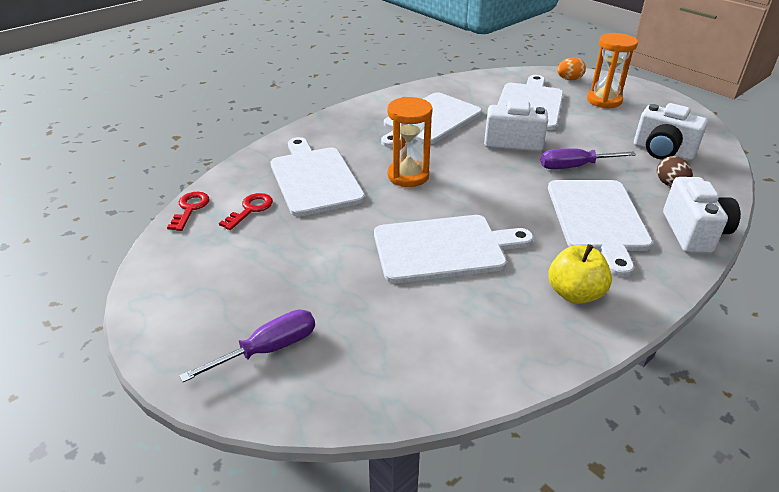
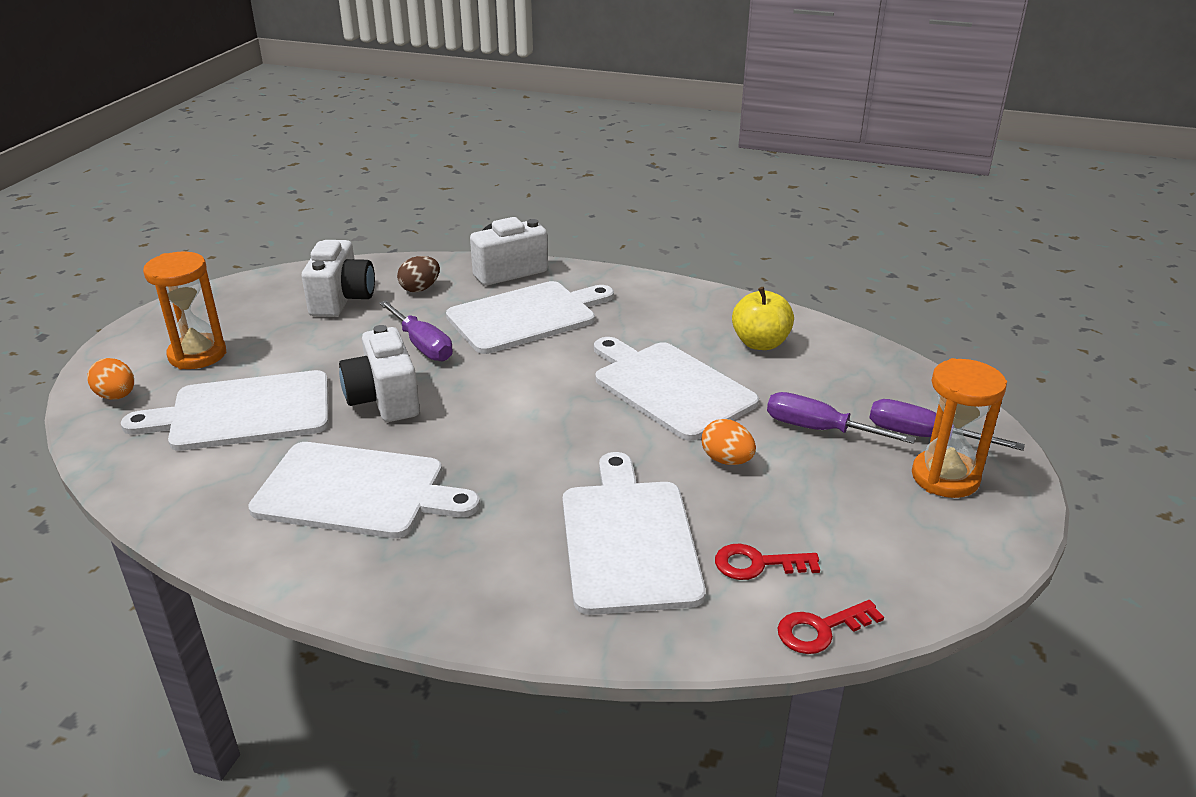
camera: 120 degrees left, 5 degrees down
white cutting board [271,137,365,217] -> white cutting board turned 135 degrees clockwise [563,452,706,615]
orange hourglass [387,97,433,187] -> orange hourglass moved to [912,358,1007,498]
yellow apple [549,244,612,304] -> yellow apple moved to [732,287,794,350]
none -> orange egg [702,419,756,465]
none -> purple screwdriver [767,392,916,444]

